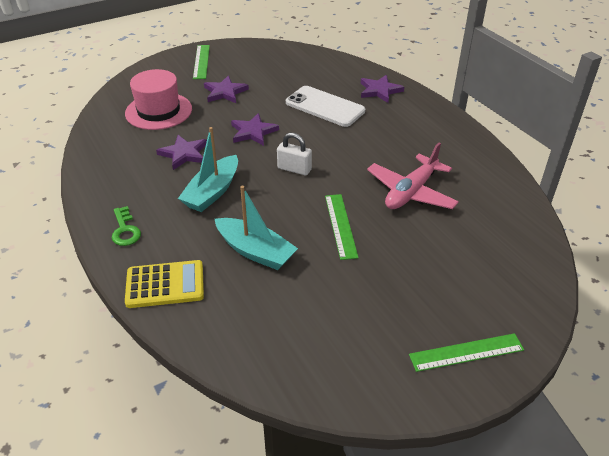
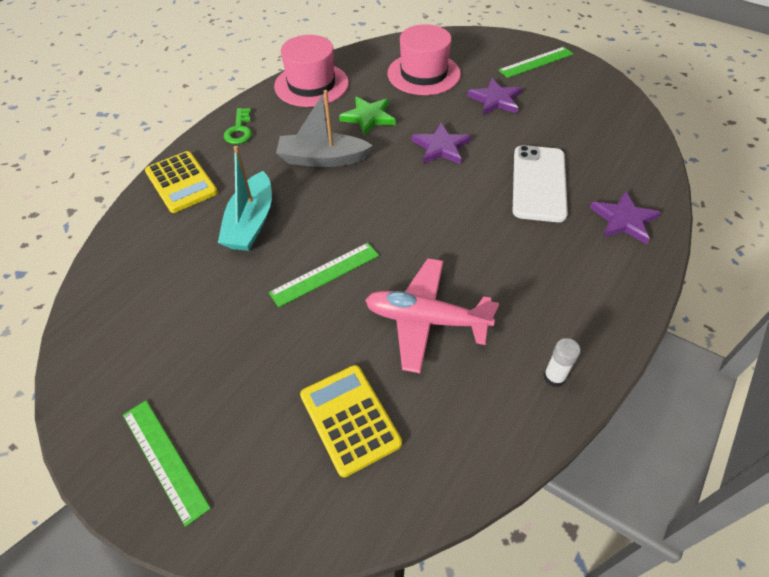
camera: 65 degrees right, 10 degrees up
green key [112,206,141,246] -> green key turned 45 degrees counterclockwise [224,108,252,144]
purple star [156,135,207,170] -> green star [339,96,396,136]
turquoise boat [178,127,238,212] -> grey boat [276,90,373,167]
white padlock [277,133,312,175] -> none
none -> pink hat [274,35,349,107]
none -> yellow calculator [300,365,402,477]
none -> white glue stick [544,338,581,387]

